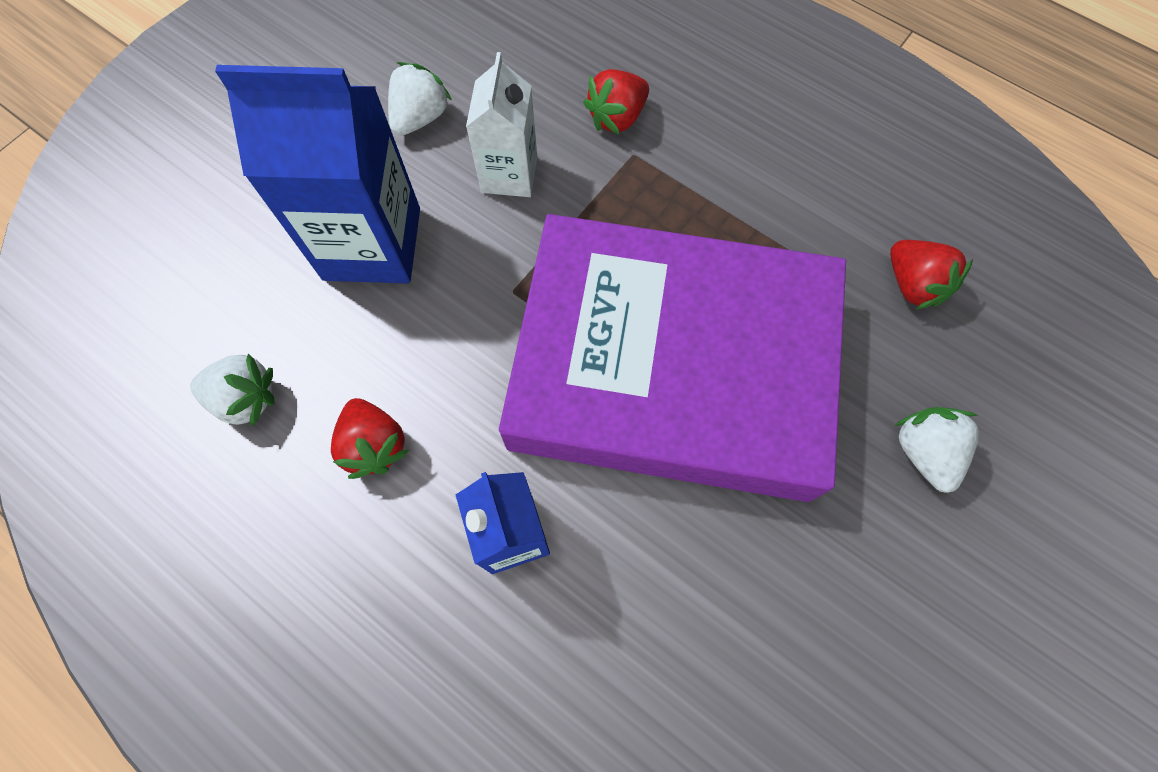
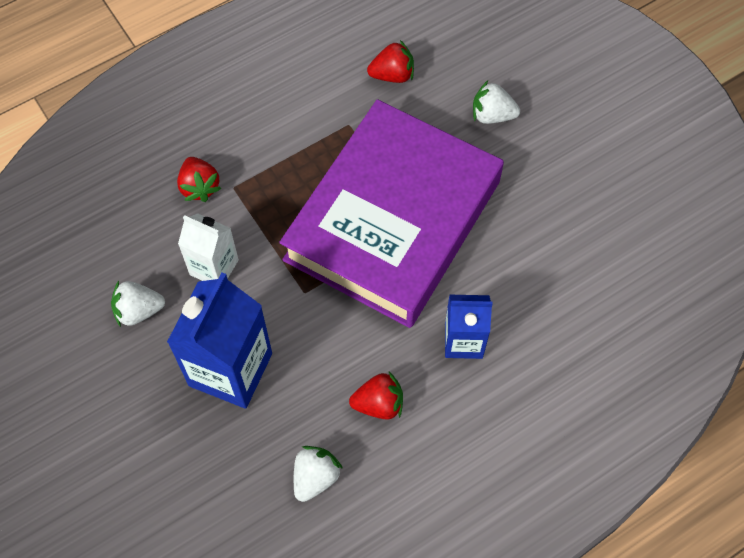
camera: 70 degrees left, 5 degrees down
white strawberry [388,62,452,136] -> white strawberry turned 60 degrees counterclockwise [111,281,165,327]

